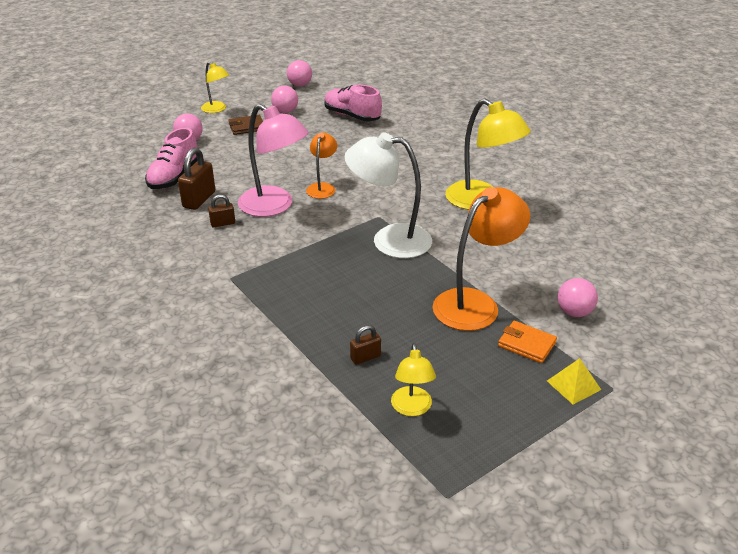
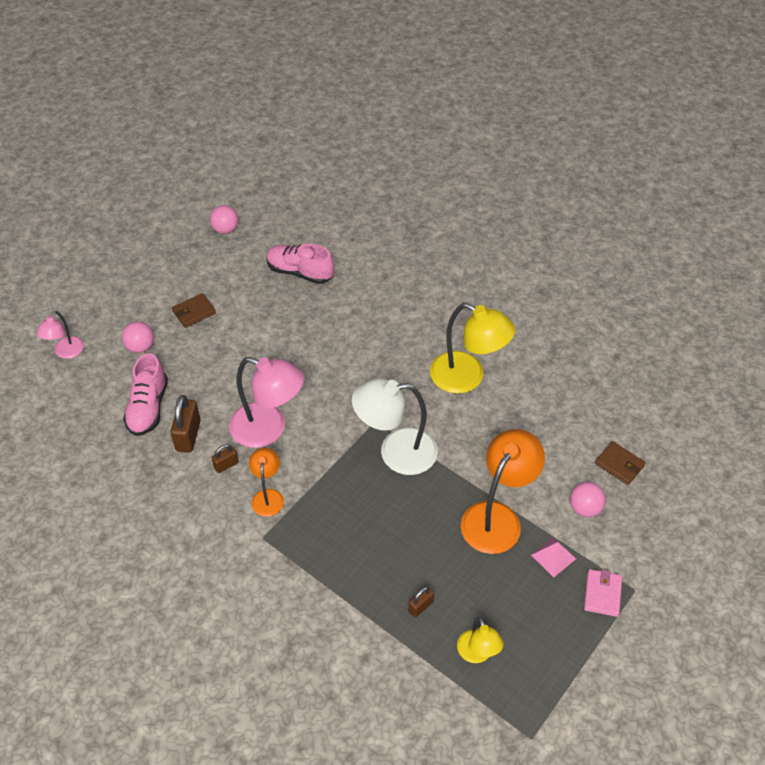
camera: 15 degrees left, 15 degrees up
yellow lamp [201,62,229,113] -> none
pink ball [271,86,298,113] -> none
orange lamp [306,133,337,199] -> orange lamp moved to [249,448,284,517]
orange wallet [498,321,557,363] -> pink pyramid [531,537,576,577]
yellow pyramid [547,358,601,404] -> pink wallet [584,569,622,617]
none -> pink lamp [36,311,84,359]
none -> brown wallet [595,441,646,485]

